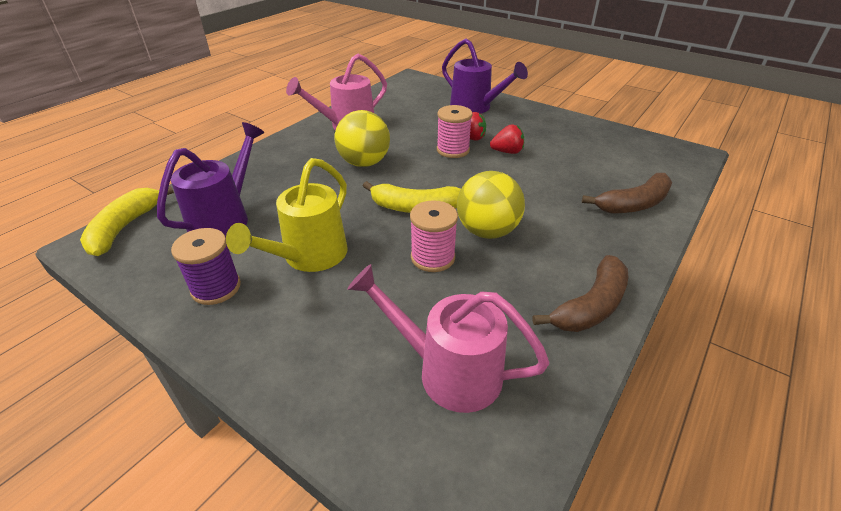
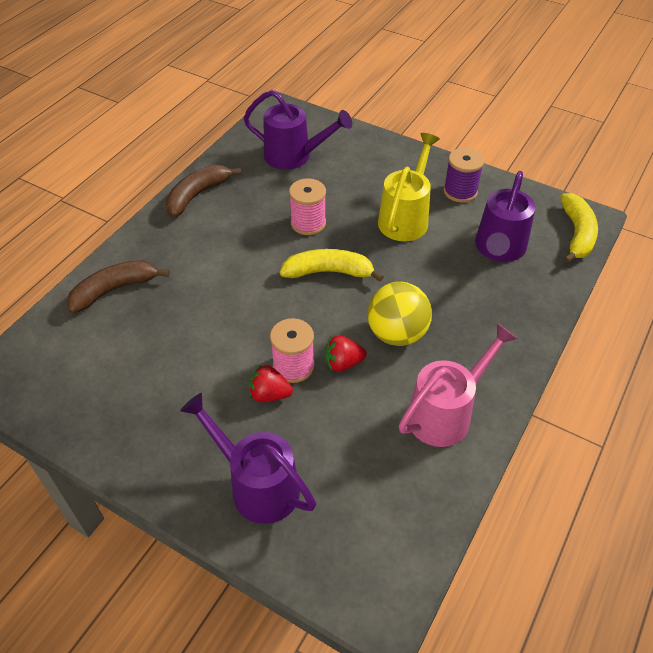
camera: 175 degrees right, 10 degrees up
pink watering can [347,264,550,413] -> purple watering can [244,90,352,170]
yellow ball [457,171,525,239] -> none
red strawberry [490,124,524,154] -> red strawberry moved to [325,335,367,372]

